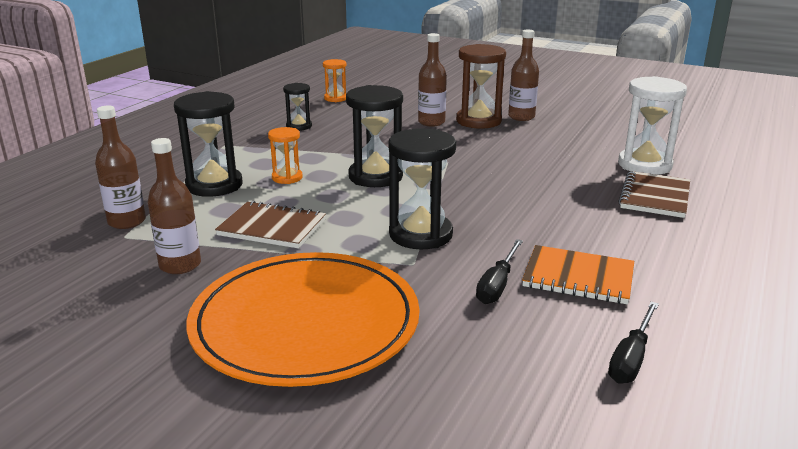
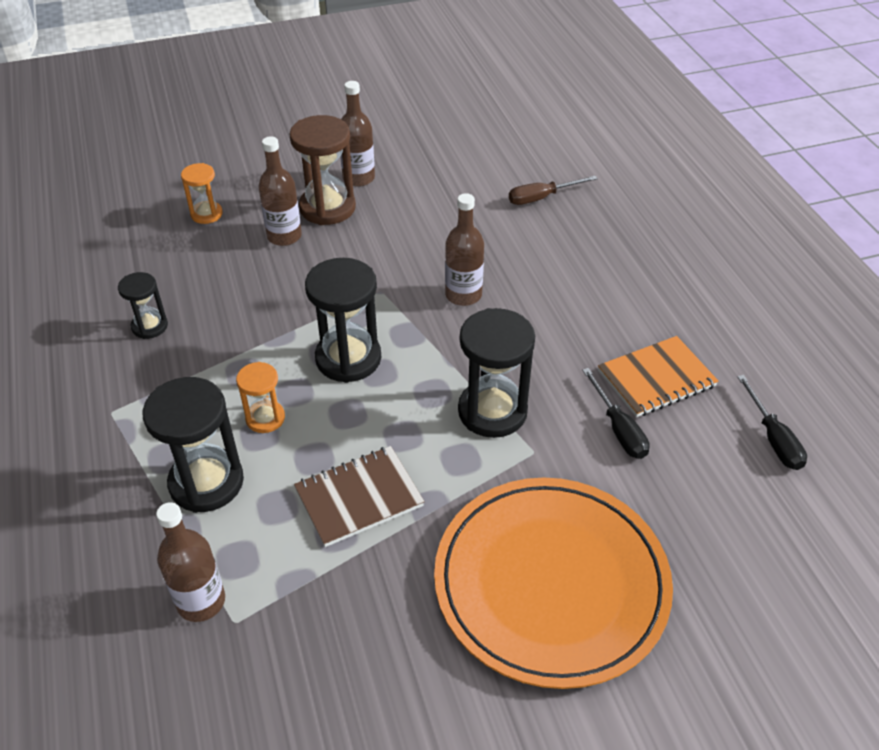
camera: 45 degrees left, 20 degrees up
brown bottle [148,138,201,274] -> brown bottle moved to [445,193,484,306]
orange hourglass [323,59,347,102] -> orange hourglass moved to [181,163,223,224]
white hourglass [618,76,687,175] -> brown screwdriver [509,176,598,205]
brown notebook [618,171,690,218] -> none

